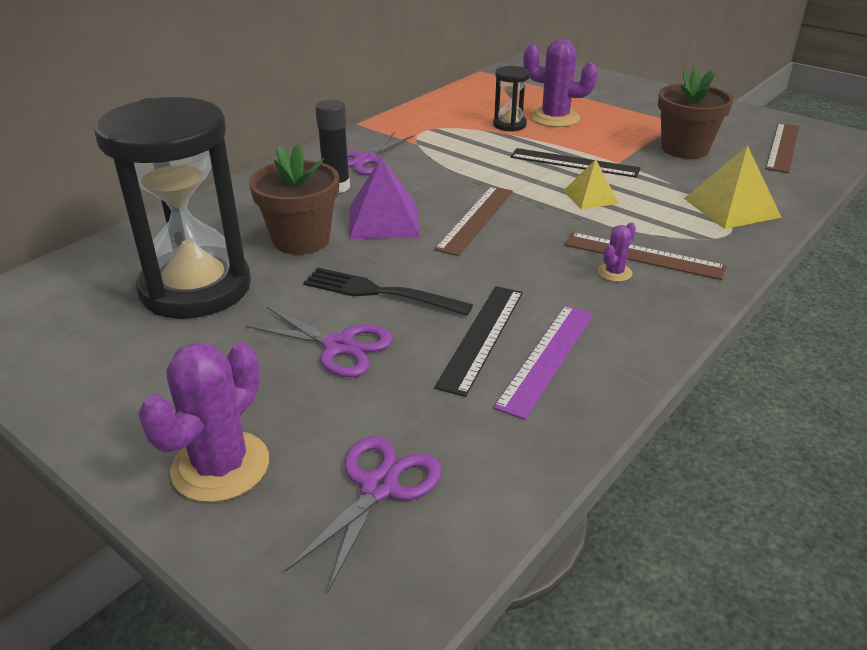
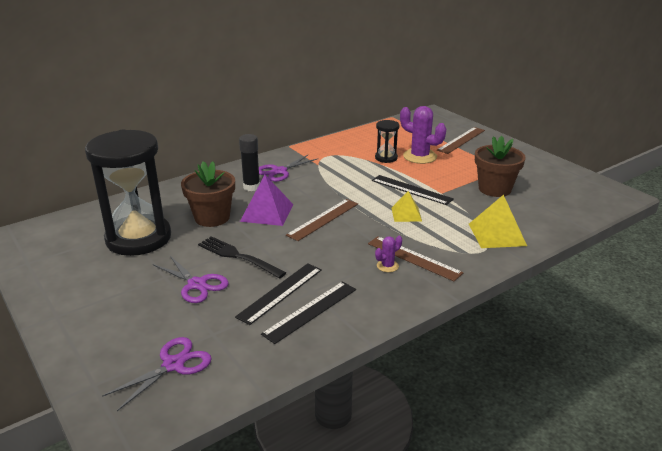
camera: 15 degrees right, 5 degrees down
purple cactus [138,342,269,503] -> none
purple ruler [493,305,593,420] -> black ruler [261,281,356,344]
brown ruler [766,123,799,173] -> brown ruler moved to [437,127,485,154]

